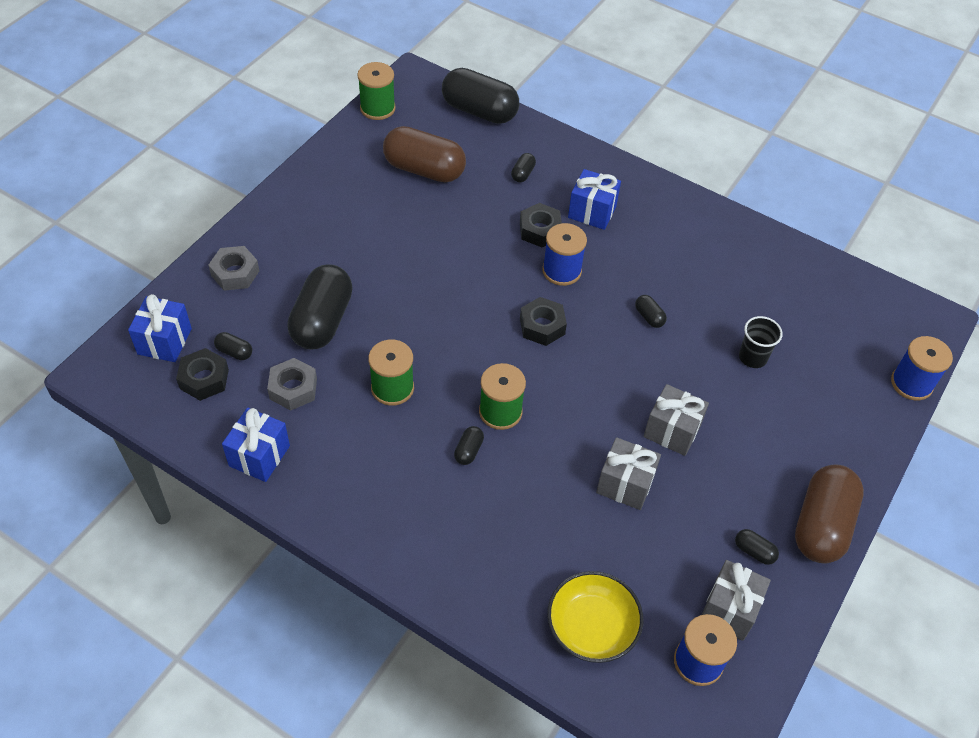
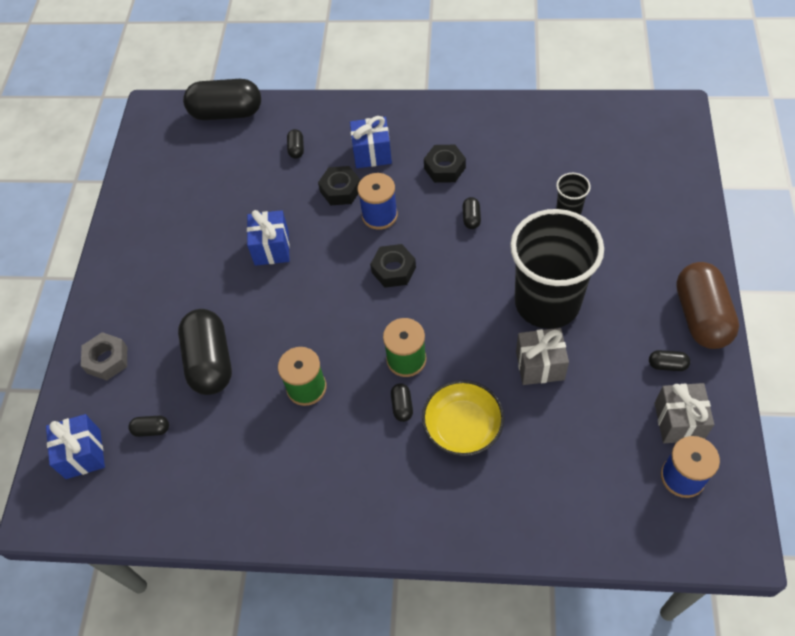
camera: 20 degrees left, 5 degrees up
black nut [176,348,229,401] -> black nut moved to [424,145,466,183]
blue gift [222,407,290,482] -> blue gift moved to [247,210,290,266]
grey nut [267,358,317,411] -> none
green spool [357,62,396,120] -> none
brown capsule [383,126,466,183] -> none
yellow bowl [547,571,644,663] -> yellow bowl moved to [422,380,504,456]
black capsule [635,295,667,328] -> black capsule turned 60 degrees clockwise [462,197,481,229]
grey gift [643,384,709,456] -> black cup [510,209,604,329]
blue spool [891,336,953,401] -> none

